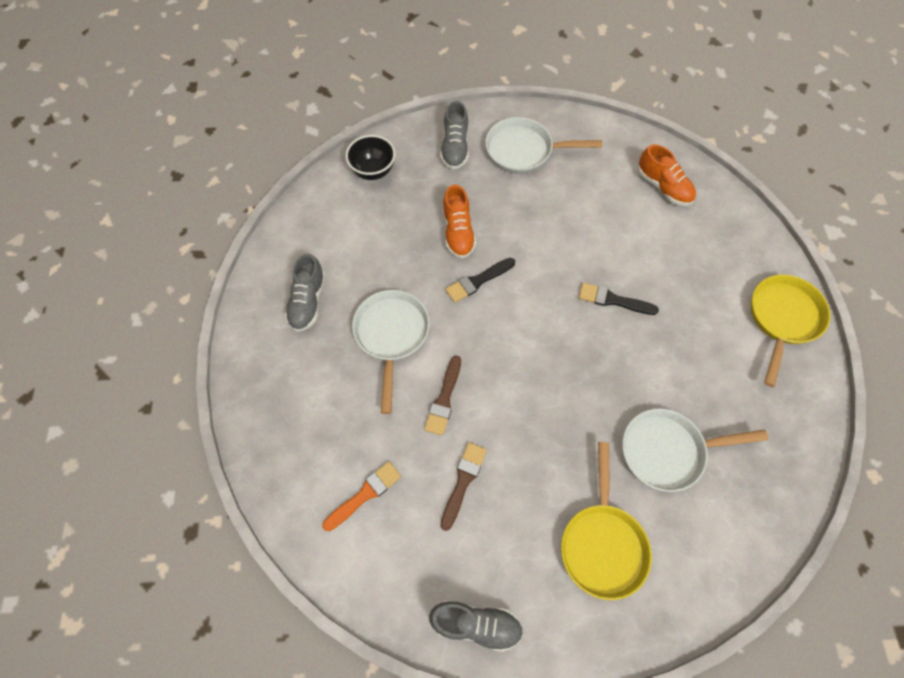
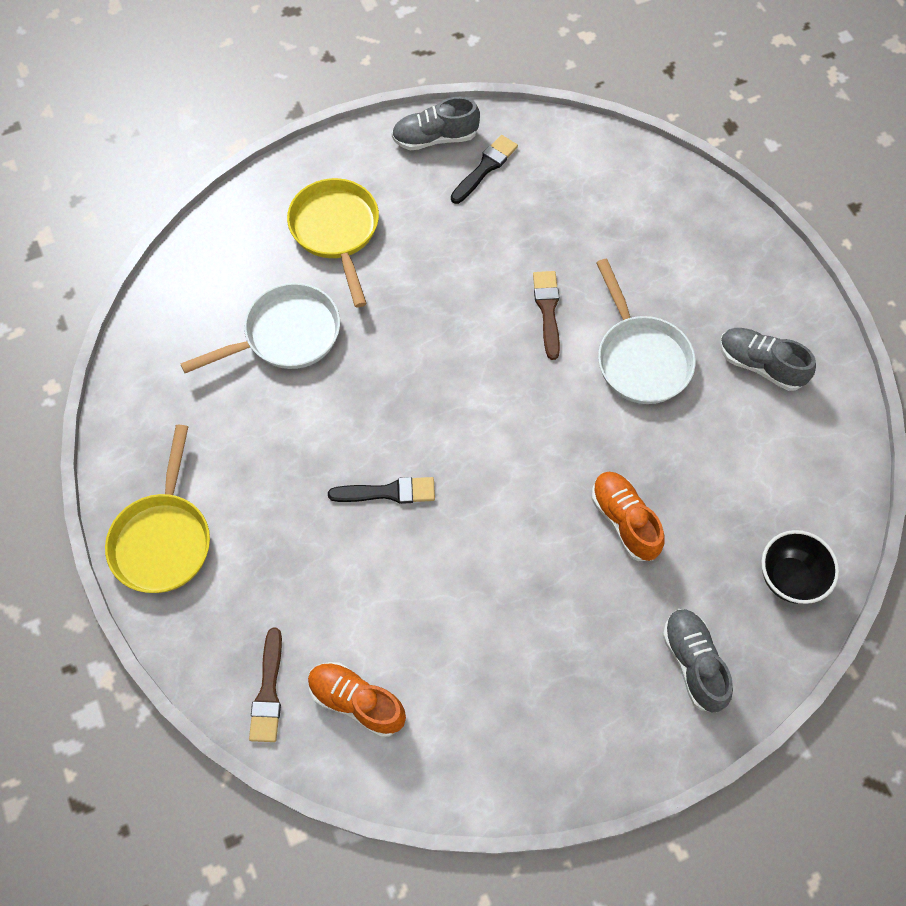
camera: 160 degrees right, 0 degrees up
grey shoe [285,253,326,332] -> grey shoe turned 45 degrees counterclockwise [720,328,816,391]
orange brush [322,461,401,531] -> none
brown brush [440,442,487,531] -> brown brush moved to [249,627,282,742]
black brush [445,258,515,303] -> black brush moved to [451,135,518,204]
white pan [485,117,602,174] -> none

